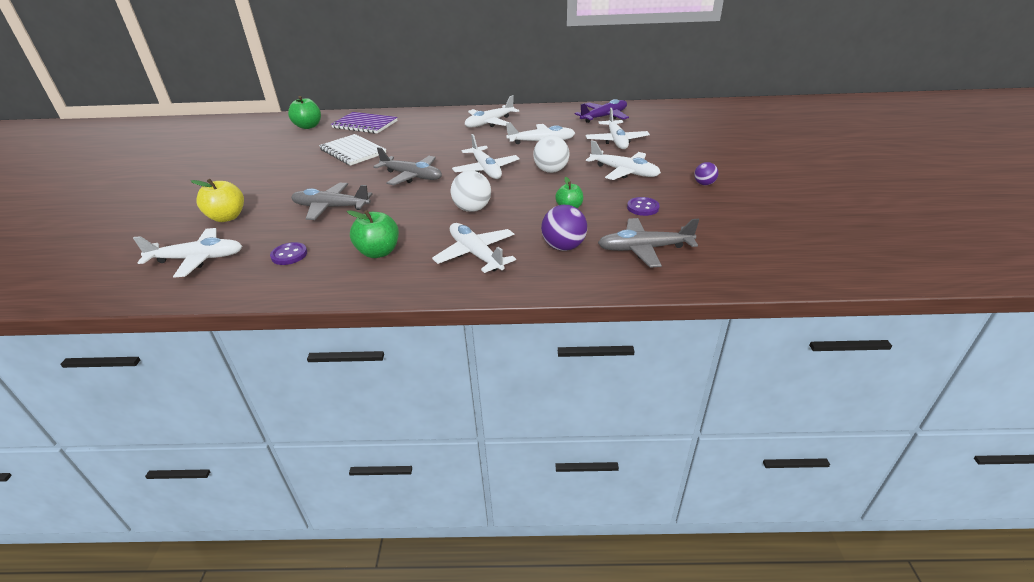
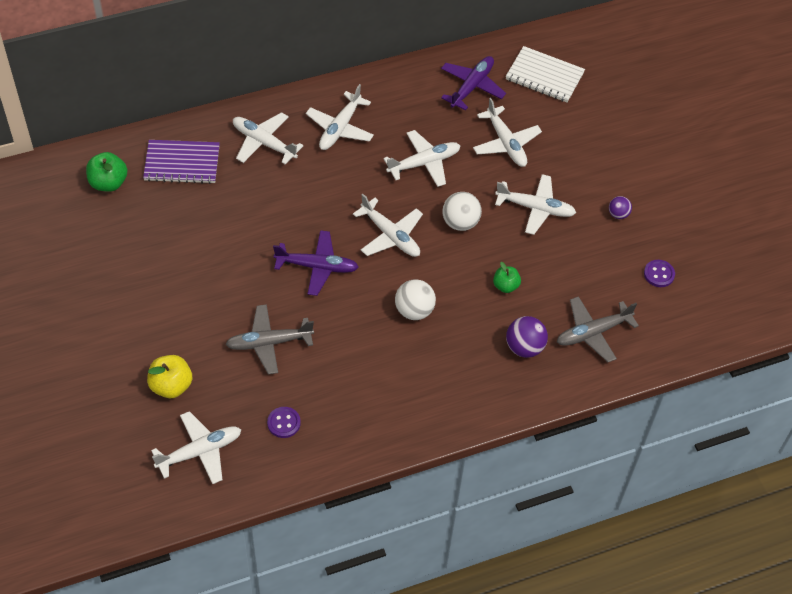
camera: 25 degrees left, 20 degrees up
white notebook [319,134,386,166] -> white notebook moved to [506,46,585,102]
green apple [347,210,399,258] -> none
grey plane [373,147,442,185] -> purple plane [273,230,358,296]
white plane [432,223,516,273] -> white plane moved to [233,112,303,165]
purple button [627,197,660,216] -> purple button moved to [644,260,675,287]

